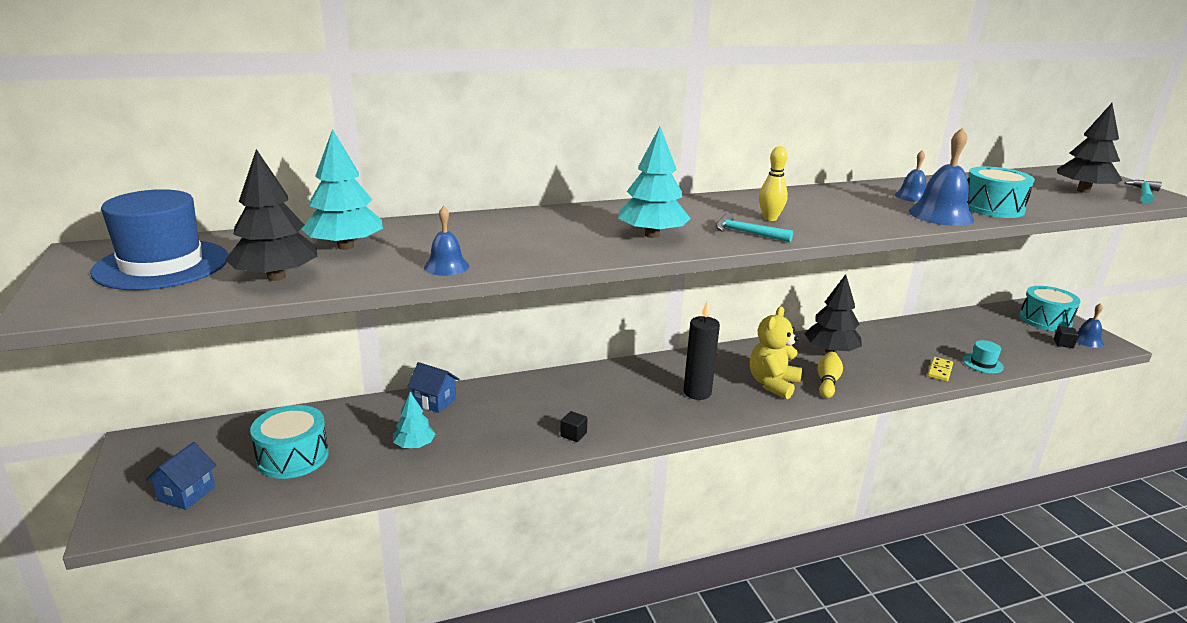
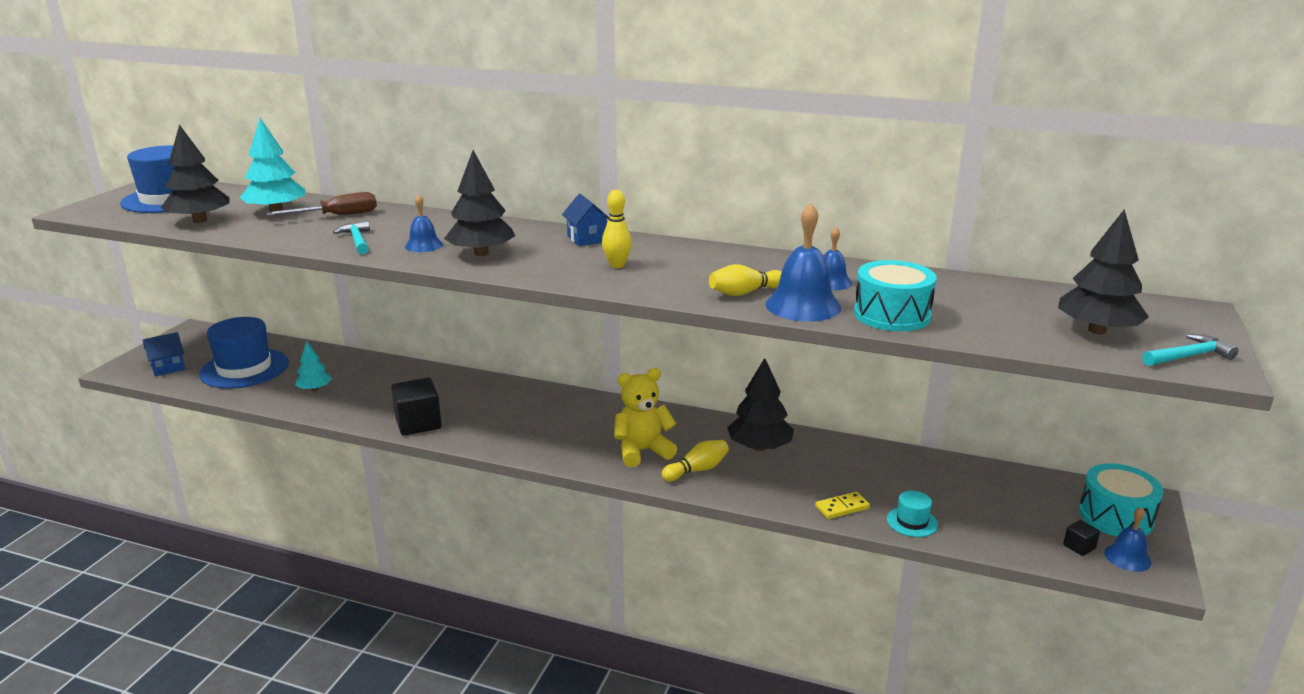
camera: 40 degrees right, 0 degrees up
turquoise drum [250,405,329,479] -> blue hat [199,317,288,389]
blue house [407,362,460,413] -> blue house moved to [562,194,608,246]
blue bell [424,206,469,276] -> blue bell moved to [405,194,443,252]
black cube [560,411,588,442] -> black cube [391,378,442,435], size x2.13
turquoise tree [618,127,691,238] -> black tree [444,150,515,256]
black candle [684,300,720,400] -> none
turquoise hammer [716,213,793,242] -> turquoise hammer moved to [333,220,370,254]
none -> brown screwdriver [266,192,377,216]
none -> yellow bowling pin [709,264,782,296]

